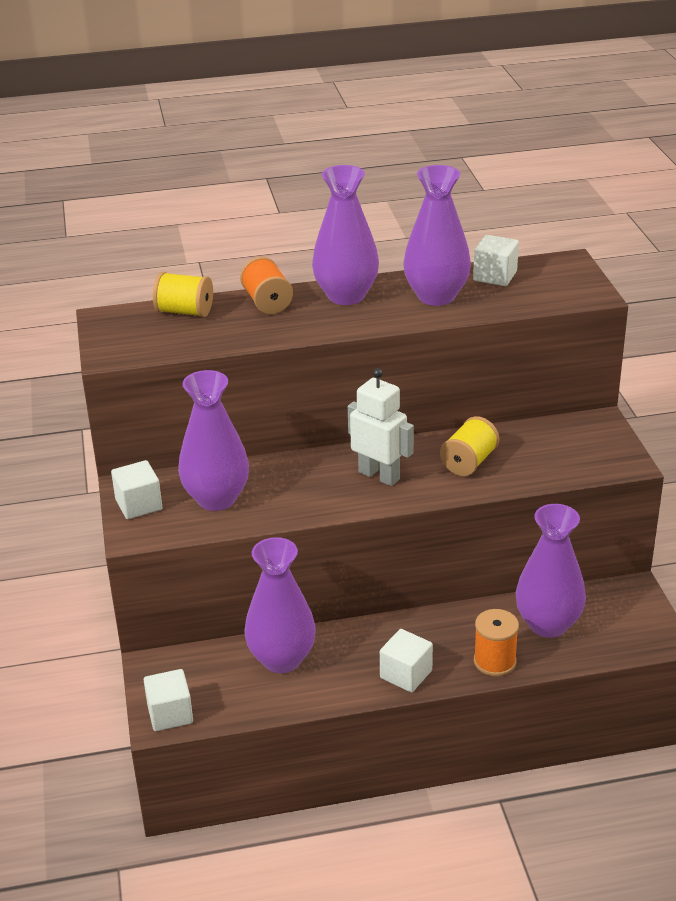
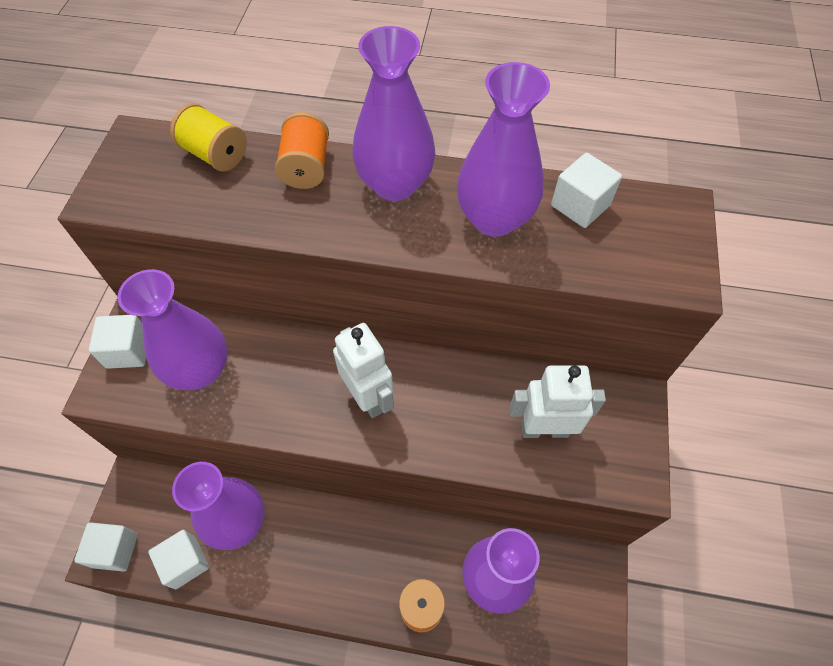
camera: 20 degrees right, 25 degrees up
white cube [380,629,433,692] -> white cube moved to [148,530,209,589]
yellow spool [440,416,499,476] -> none
none -> white robot [510,365,606,438]

